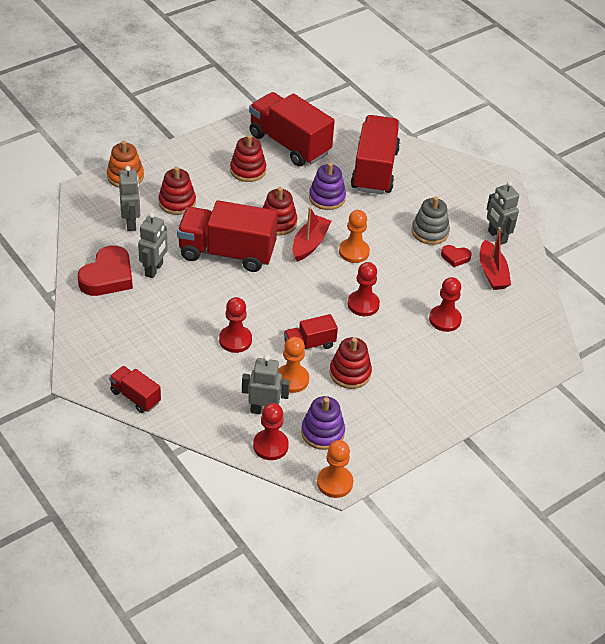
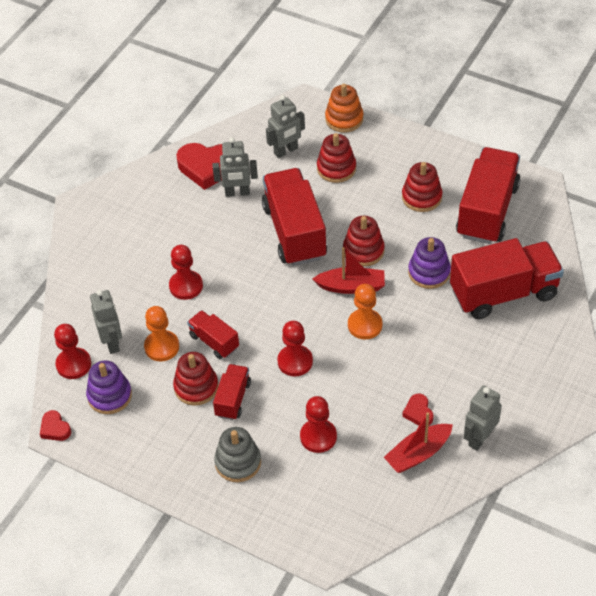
camera: 70 degrees right, 5 degrees up
red truck [109,366,161,413] -> red truck moved to [213,364,251,420]
orange pawn [317,440,353,498] -> red heart [40,410,71,441]
grey stacking toy [412,197,450,245] -> grey stacking toy moved to [214,427,261,482]

